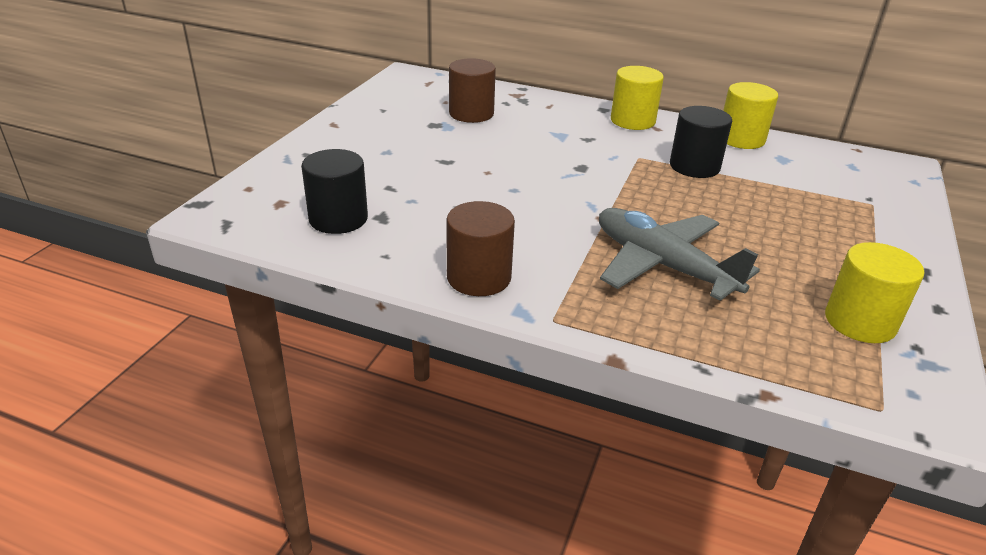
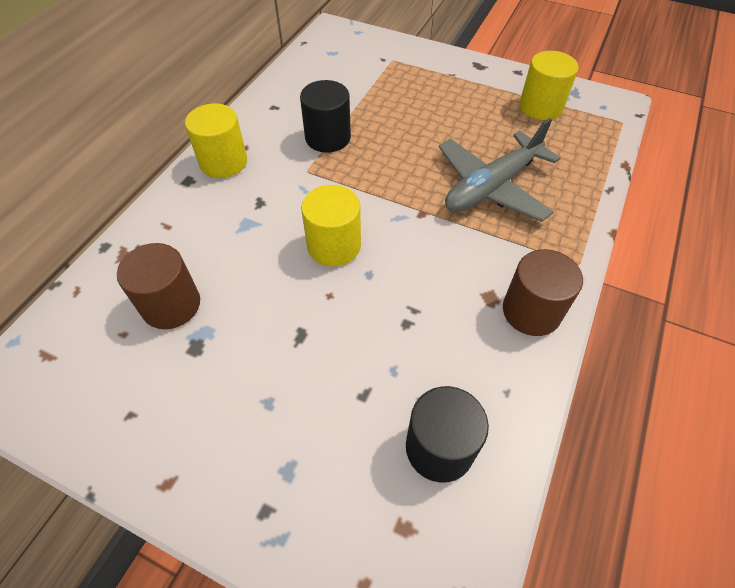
camera: 85 degrees left, 20 degrees up
yellow cylinder [723,82,778,149] -> yellow cylinder moved to [301,185,361,267]

